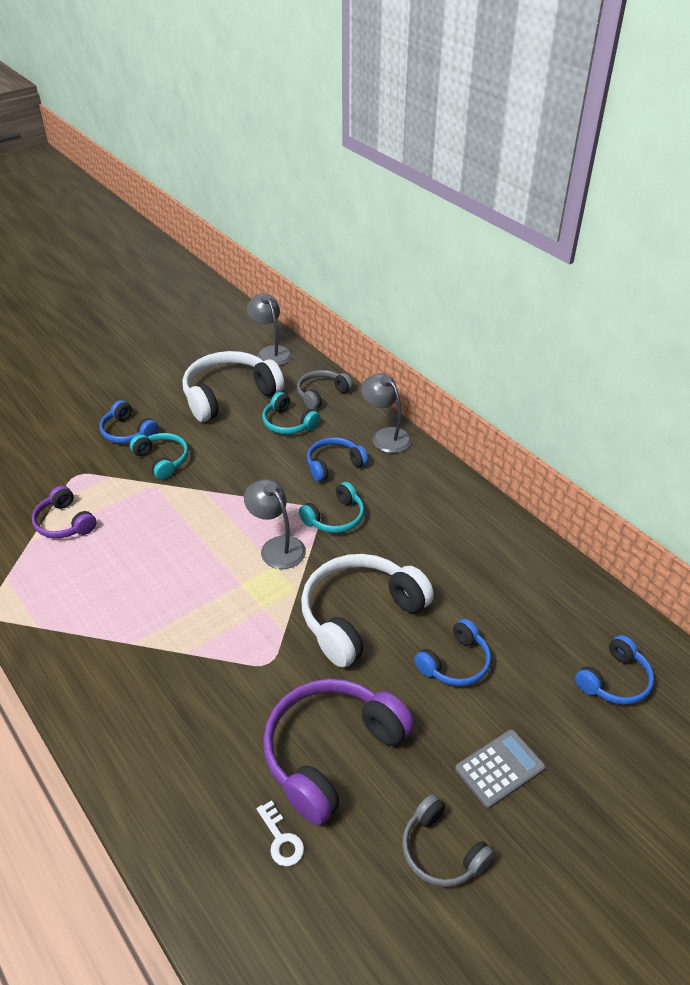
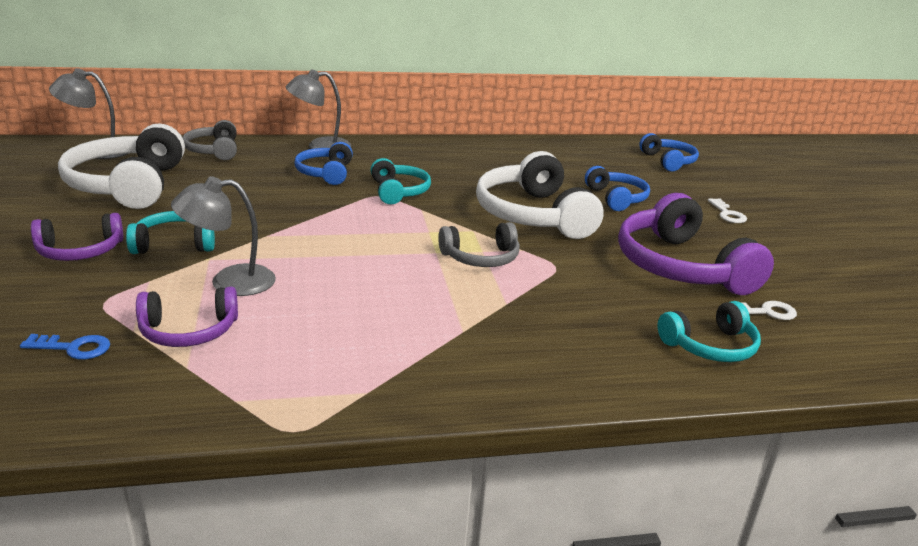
camera: 65 degrees left, 15 degrees down
blue headphones [100,400,159,444] -> purple headphones [31,213,124,261]
grey lamp [244,479,306,569] -> grey lamp moved to [171,176,276,296]
turquoise headphones [262,392,320,434] -> turquoise headphones moved to [658,301,761,362]
grey headphones [402,794,494,887] -> grey headphones moved to [438,222,520,267]
grey calculator [455,729,545,808] -> white key [708,198,747,223]
none -> blue key [20,334,110,360]

